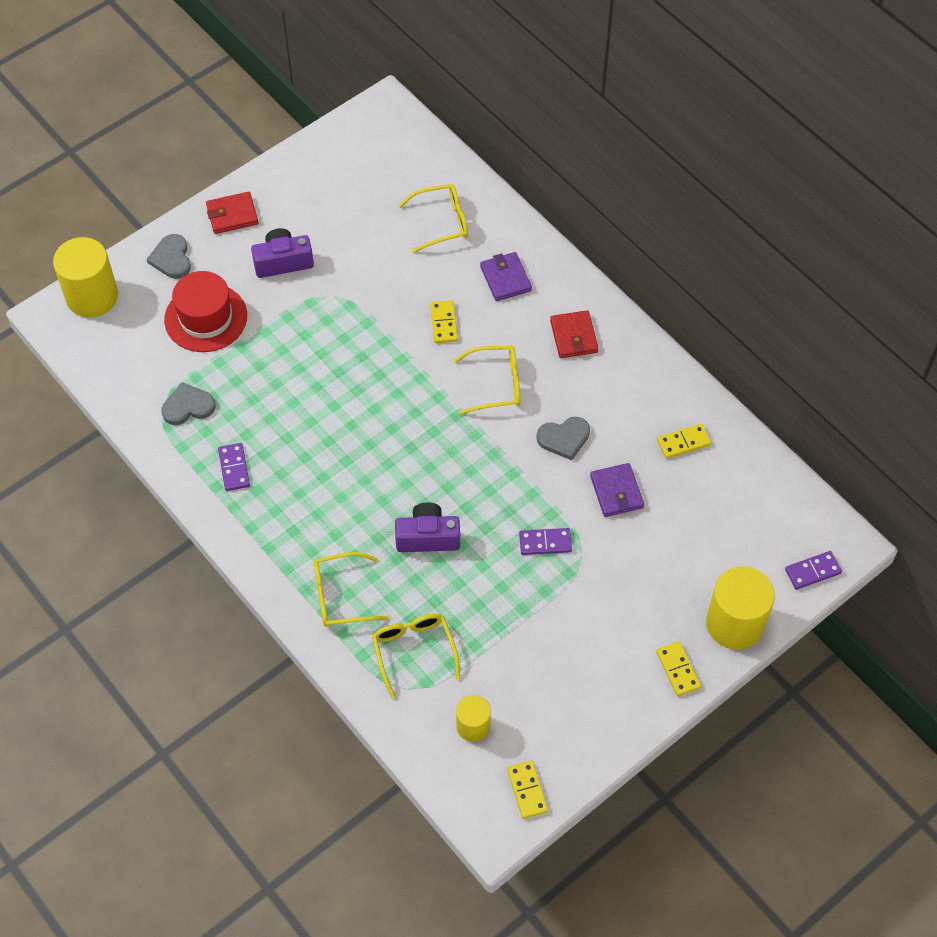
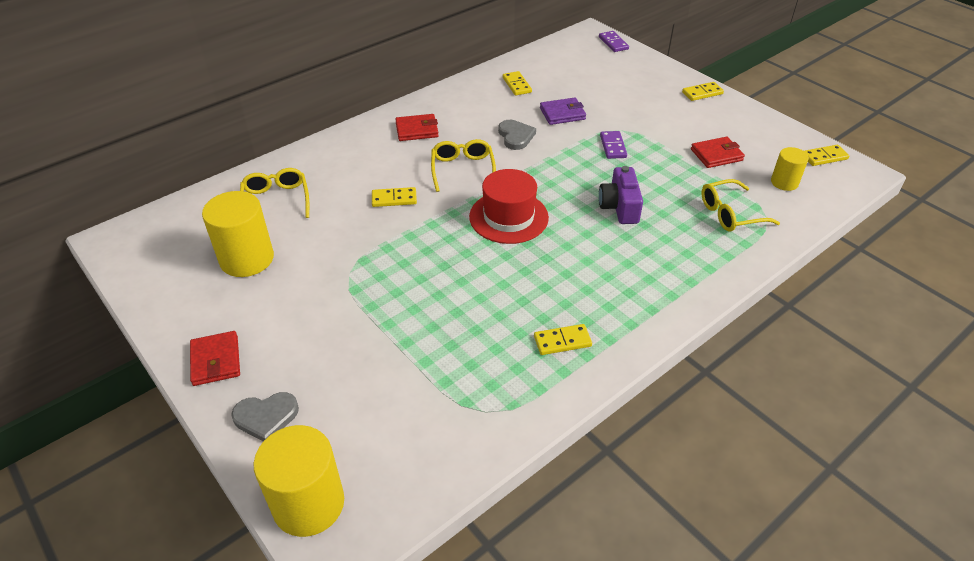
camera: 90 degrees left, 15 degrees down
grey heart [161,382,216,425] -> none
red hat [164,271,247,352] -> red hat moved to [469,169,549,244]
purple domino [218,443,250,491] -> yellow domino [534,324,592,355]
purple camera [251,228,314,278] -> none
yellow glasses [314,552,389,627] -> none
purple wallet [480,252,532,301] -> none
yellow cylinder [706,566,775,649] -> yellow cylinder moved to [202,191,274,277]
none -> red wallet [691,137,745,168]

